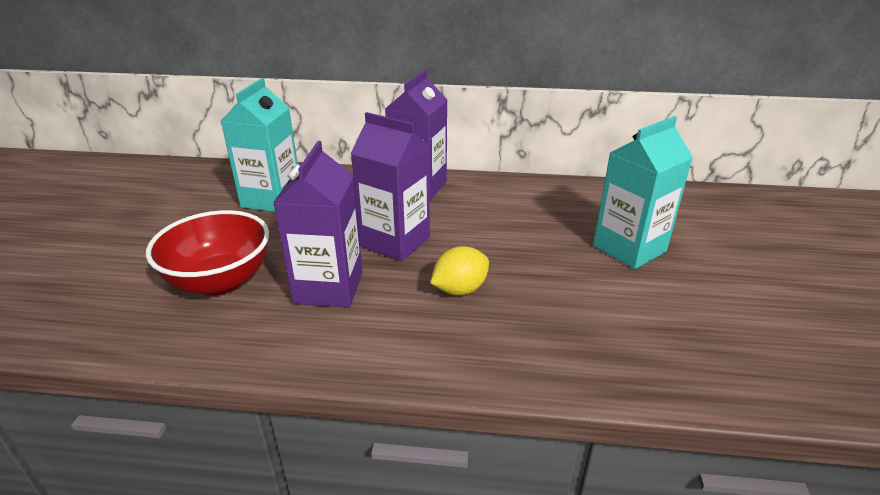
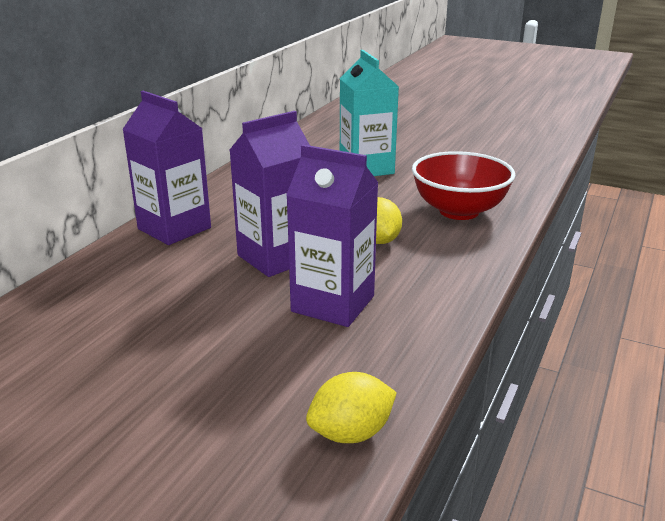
camera: 70 degrees left, 5 degrees down
red bowl [146,210,269,296] -> red bowl moved to [412,151,516,220]
turquoise carton [221,78,298,212] -> none
none -> yellow lemon [306,372,397,443]

